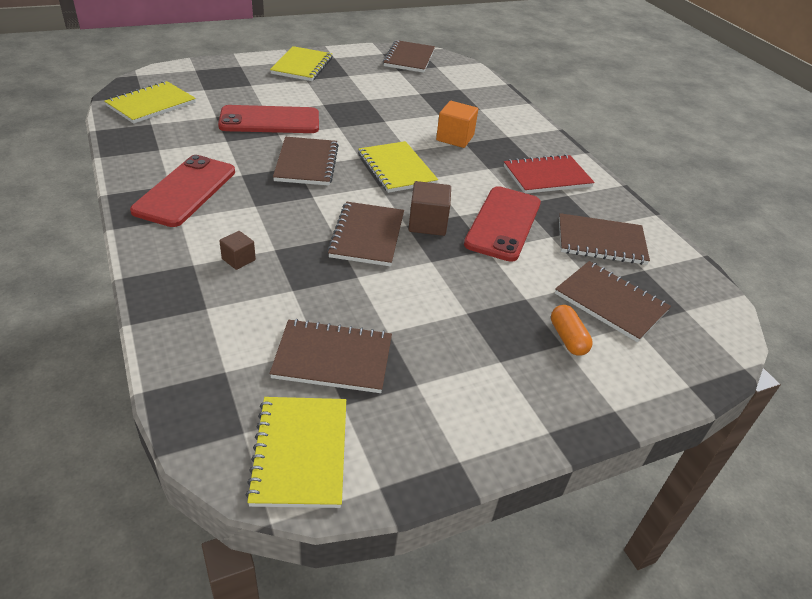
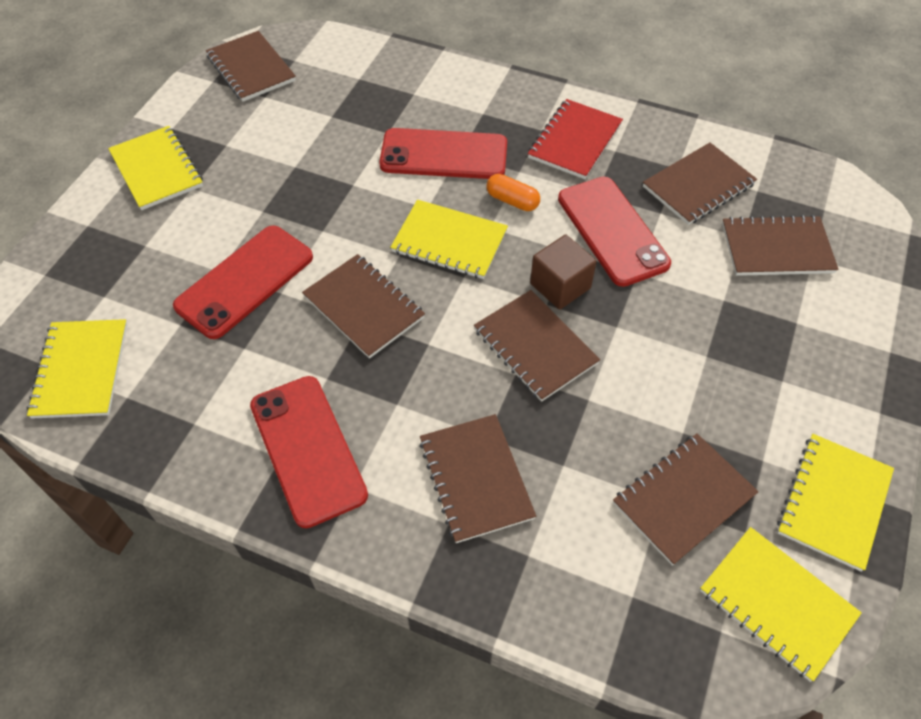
camera: 40 degrees left, 15 degrees up
brown cube [219,231,256,270] -> brown notebook [419,414,536,543]
orange cube [436,101,478,148] -> red phone [379,128,507,179]
orange capsule [551,305,593,356] -> orange capsule moved to [486,174,540,211]
none -> yellow notebook [777,434,894,572]

